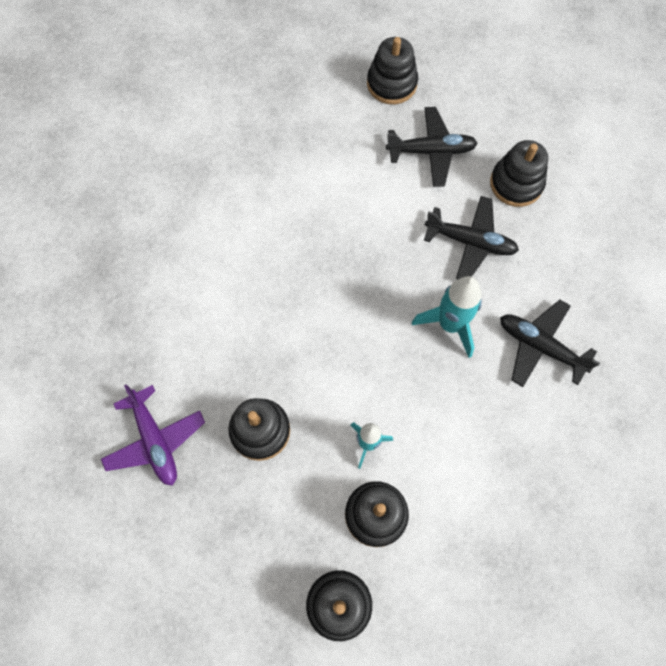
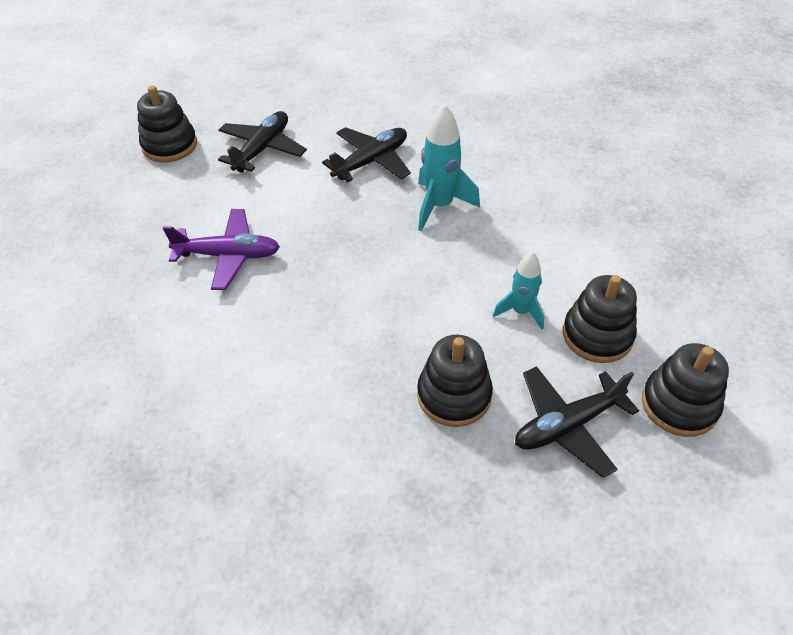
camera: 60 degrees left, 20 degrees down
purple plane [101,384,205,486] -> purple plane moved to [163,209,280,290]
black stacking toy [490,140,548,207] -> none
black plane [500,300,600,387] -> black plane moved to [515,366,639,478]

